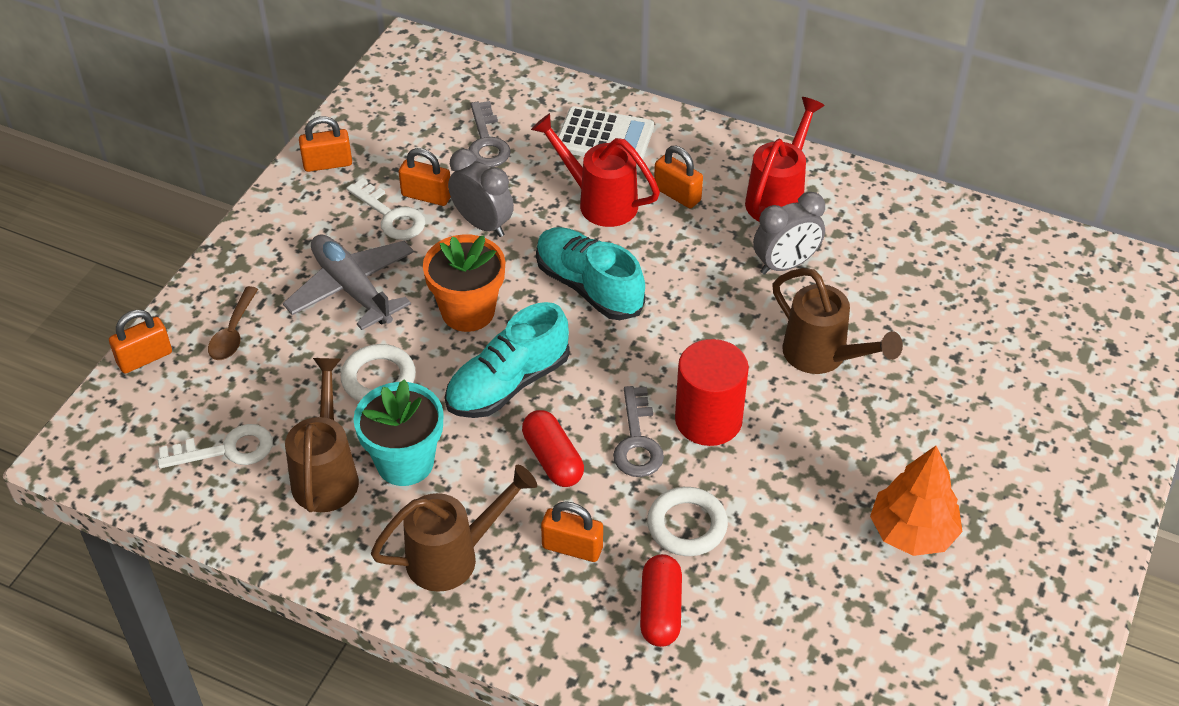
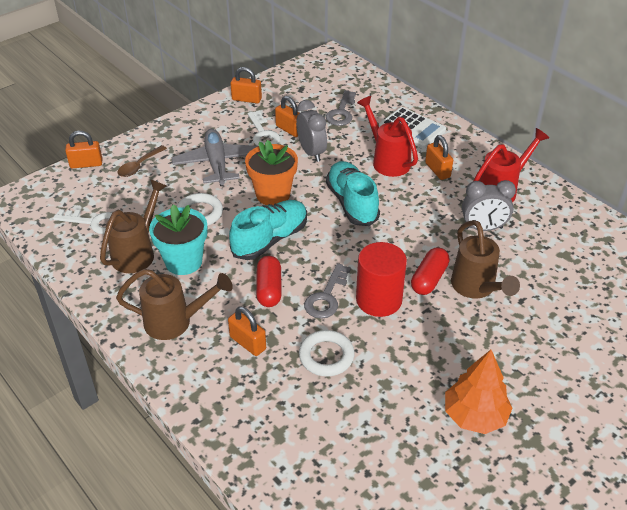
camera: 25 degrees right, 5 degrees down
turquoise shoe [445,302,570,418] -> turquoise shoe turned 150 degrees clockwise [229,200,307,260]
red capsule [640,554,682,647] -> red capsule moved to [411,247,450,295]

